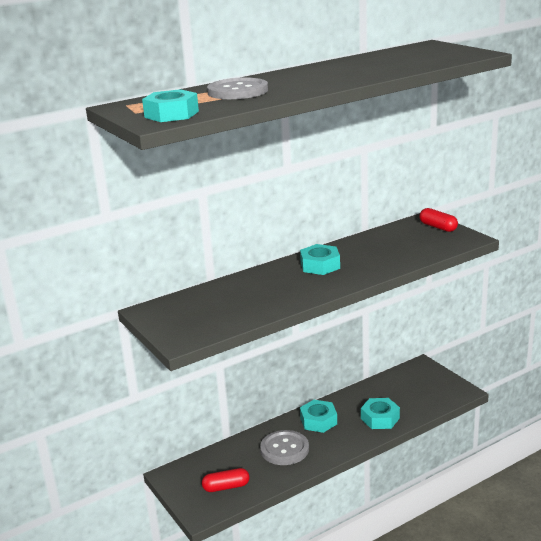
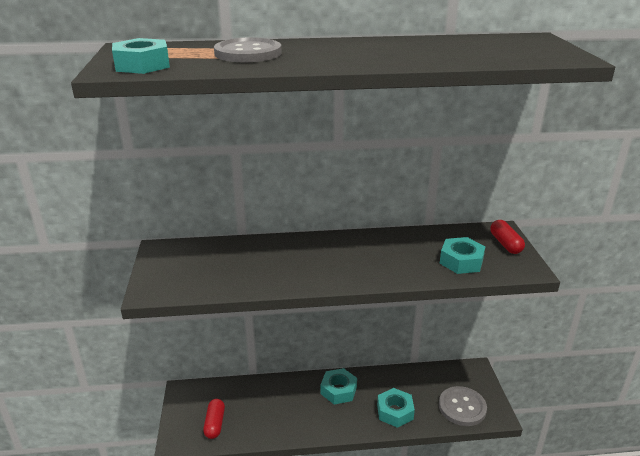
camera: 25 degrees right, 5 degrees up
red capsule [202,468,250,492] -> red capsule turned 75 degrees clockwise [203,399,225,439]
grey button [260,430,309,465] -> grey button moved to [439,386,487,426]
turquoise nut [300,244,340,275] -> turquoise nut moved to [439,237,485,274]

